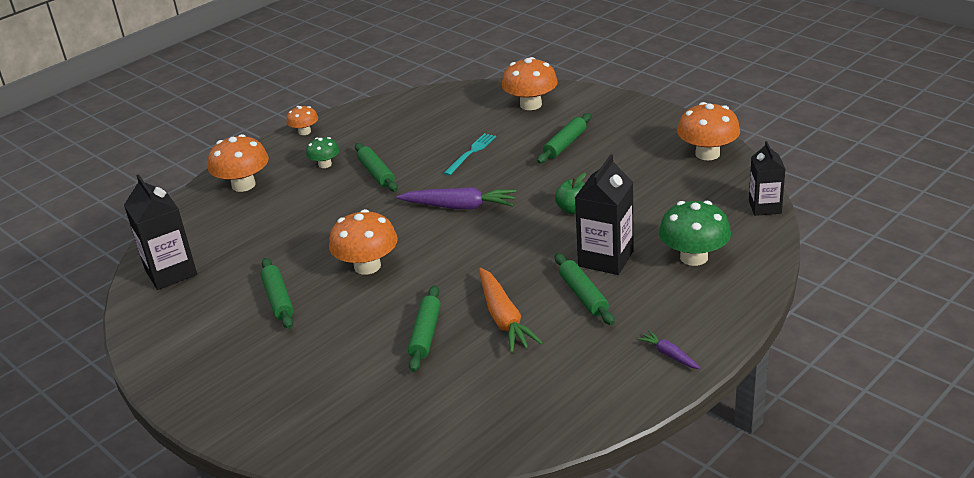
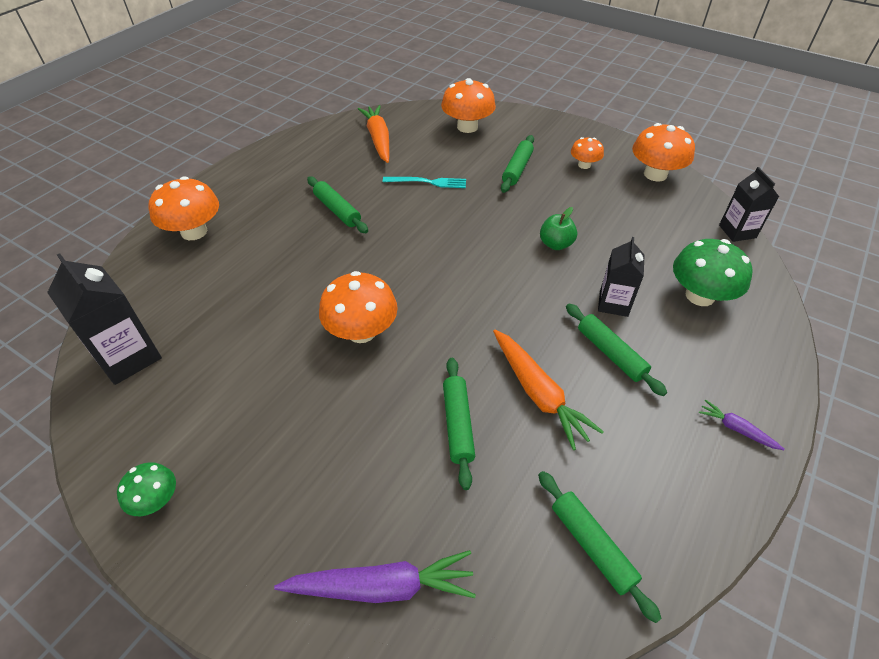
camera: 15 degrees left, 15 degrees up
green rolling pin [261,258,294,329] -> green rolling pin moved to [538,471,662,623]
orange mushroom [287,106,318,135] -> orange mushroom moved to [571,137,604,169]
green mushroom [306,137,340,168] -> green mushroom moved to [117,462,176,516]
purple carrot [396,187,516,209] -> purple carrot moved to [274,550,476,603]
turquoise fork [444,133,496,176] -> turquoise fork turned 75 degrees clockwise [383,177,466,188]
black carton [575,154,634,275] -> black carton [598,237,644,317], size x0.66
none -> orange carrot [358,105,389,163]

